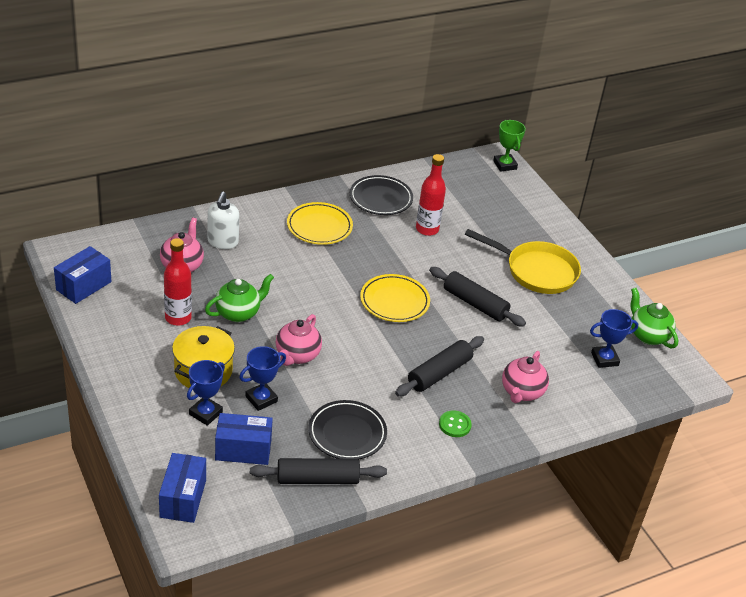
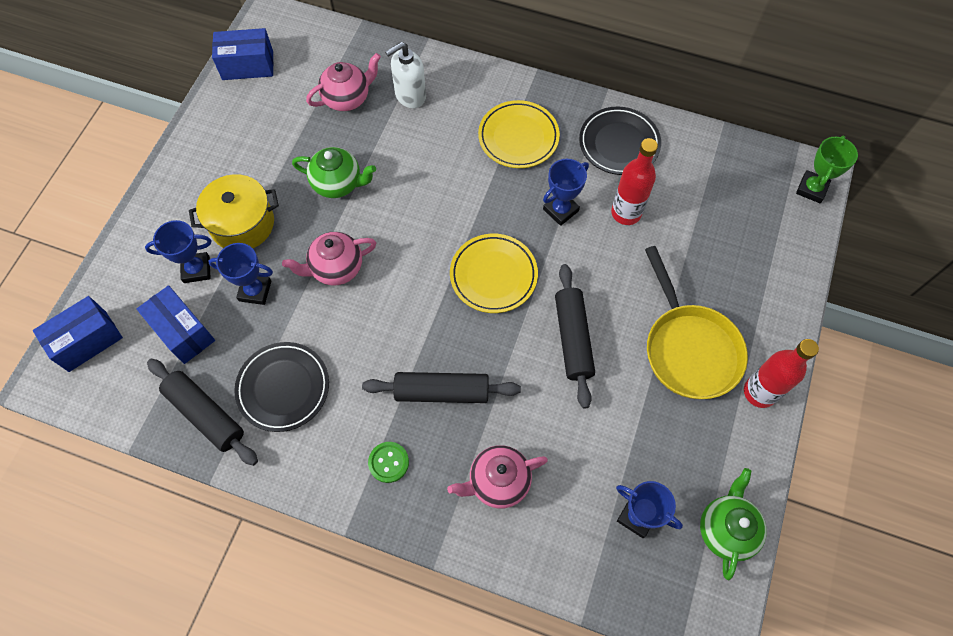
camera: 50 degrees right, 25 degrees up
red bottle [164,238,192,326] -> red bottle moved to [744,339,819,408]
none -> blue trophy [543,159,589,226]

